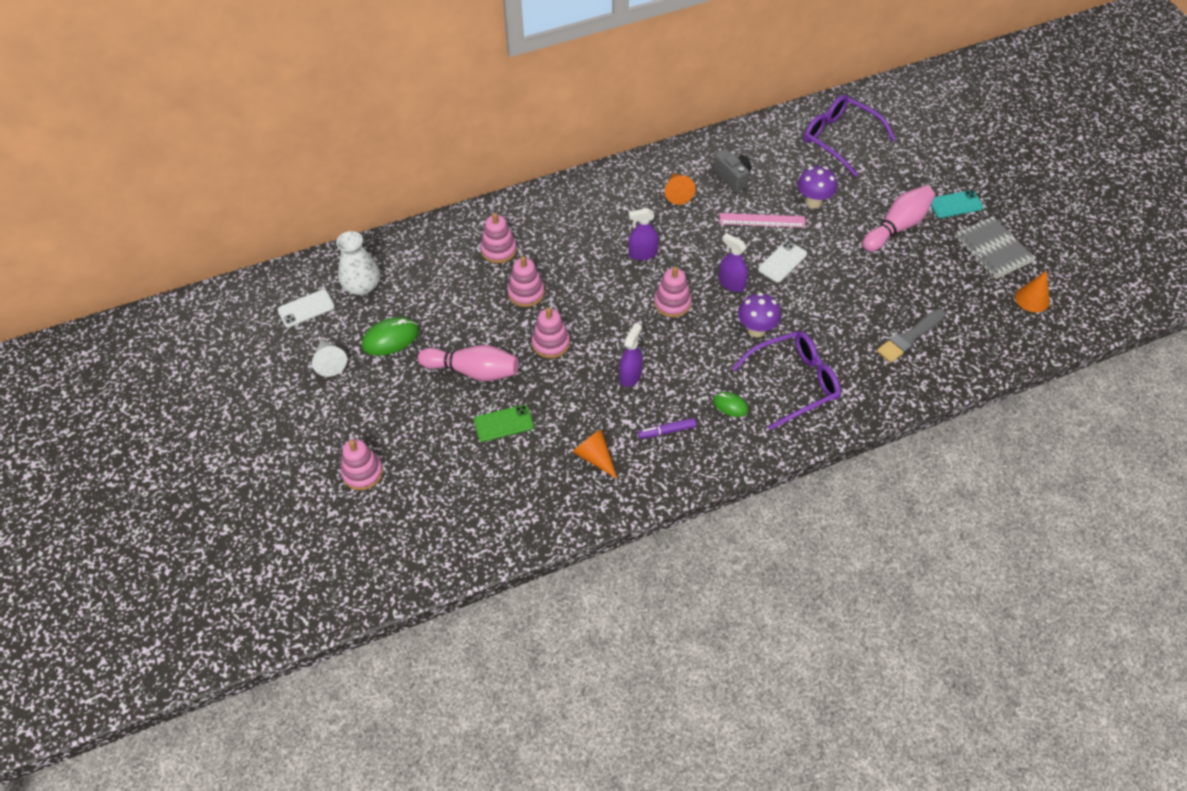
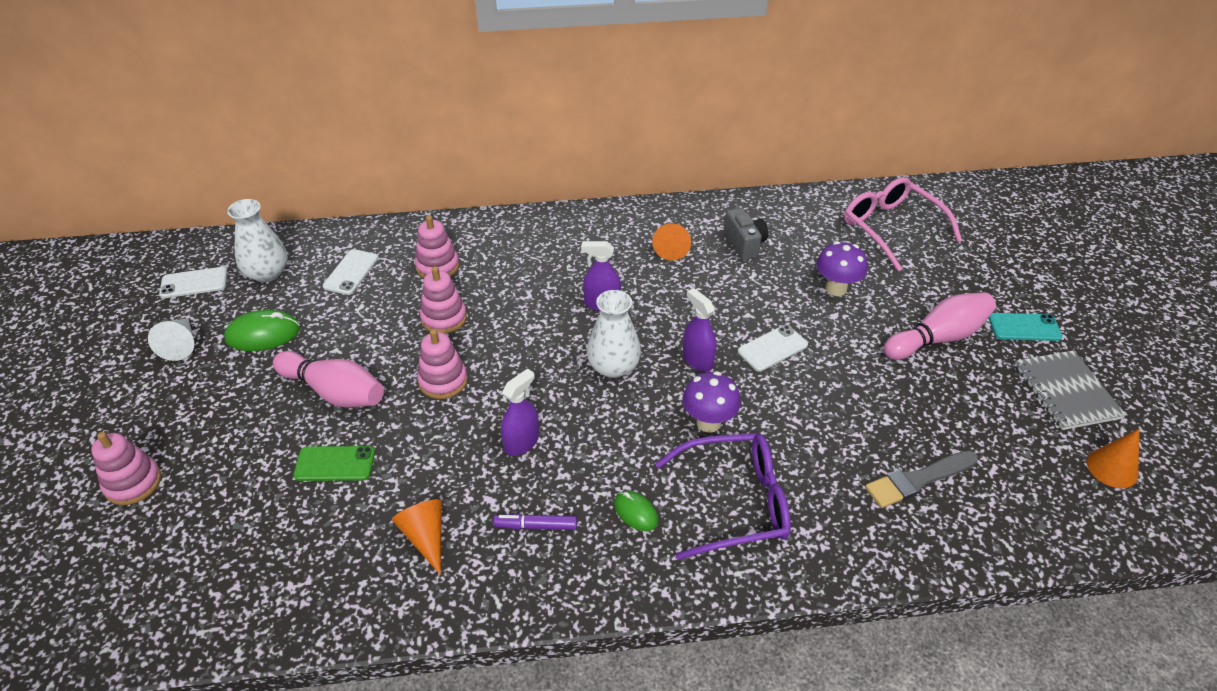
camera: 15 degrees right, 10 degrees down
pink stacking toy [654,267,692,318] -> white vase [587,290,641,378]
pink ruler [720,213,805,228] -> none
purple glasses [804,95,896,177] -> pink glasses [844,177,962,271]
none -> white phone [323,249,378,295]

